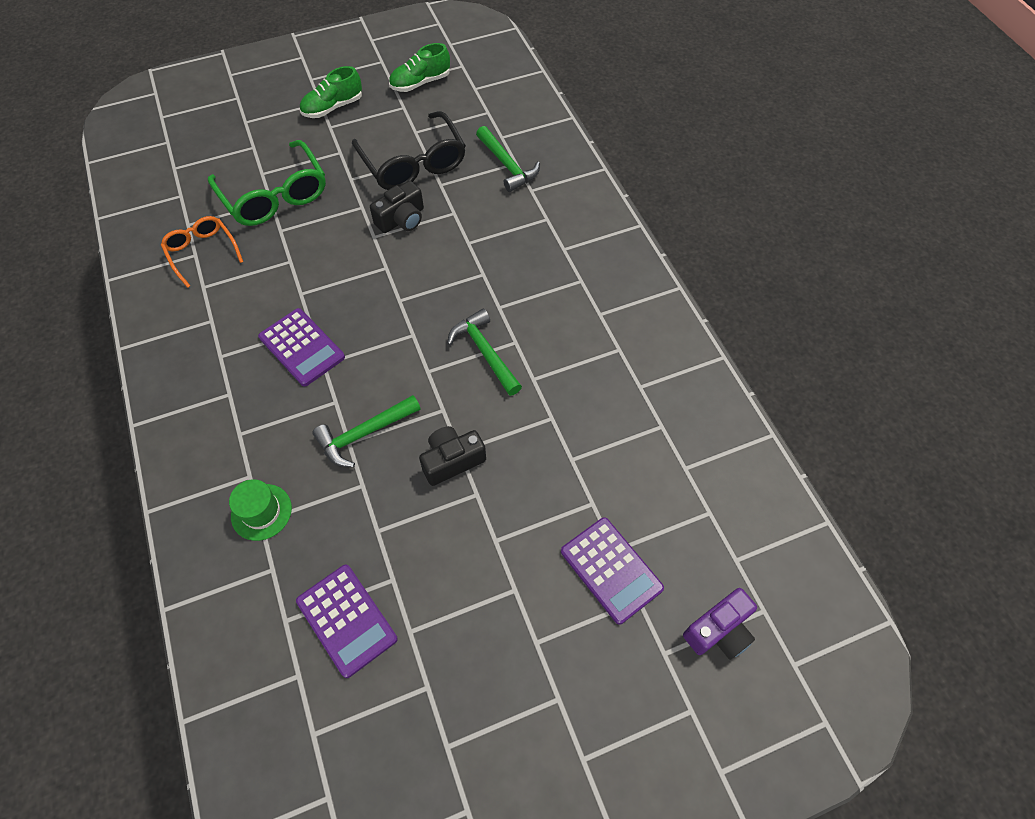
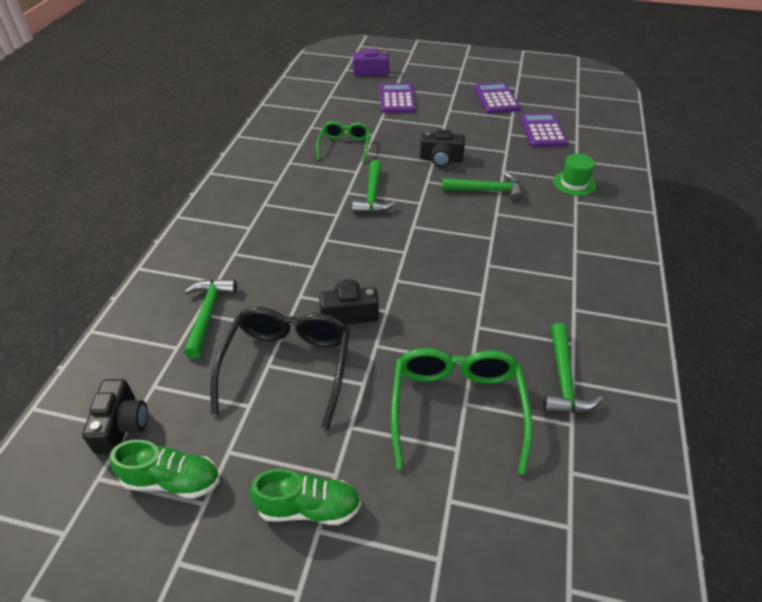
camera: 145 degrees left, 15 degrees down
orange glasses [161,216,243,288] -> green hammer [543,323,603,413]
purple calculator [258,308,345,387] -> purple calculator moved to [474,82,520,113]
none -> black camera [82,379,148,454]
none -> green glasses [316,121,370,162]

